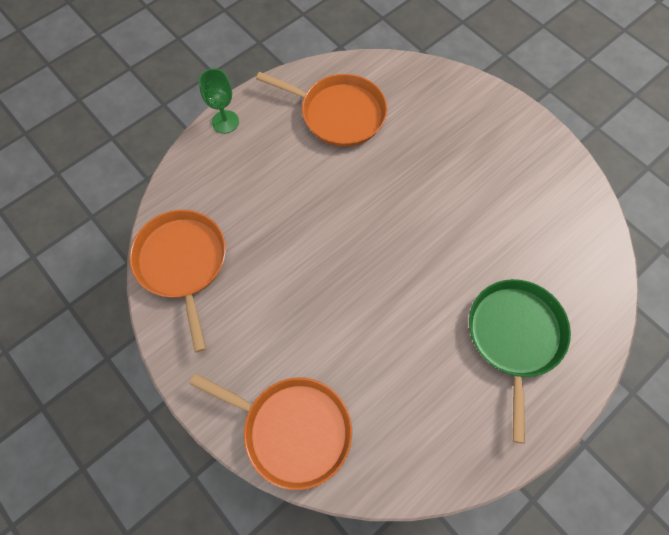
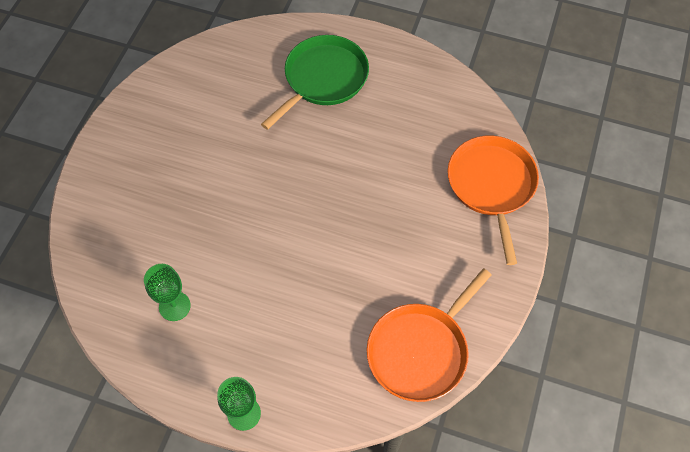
camera: 120 degrees left, 5 degrees down
orange pan [256,72,387,147] -> green goblet [144,264,191,321]
green pan [469,279,571,444] -> green pan turned 150 degrees clockwise [261,35,369,130]

